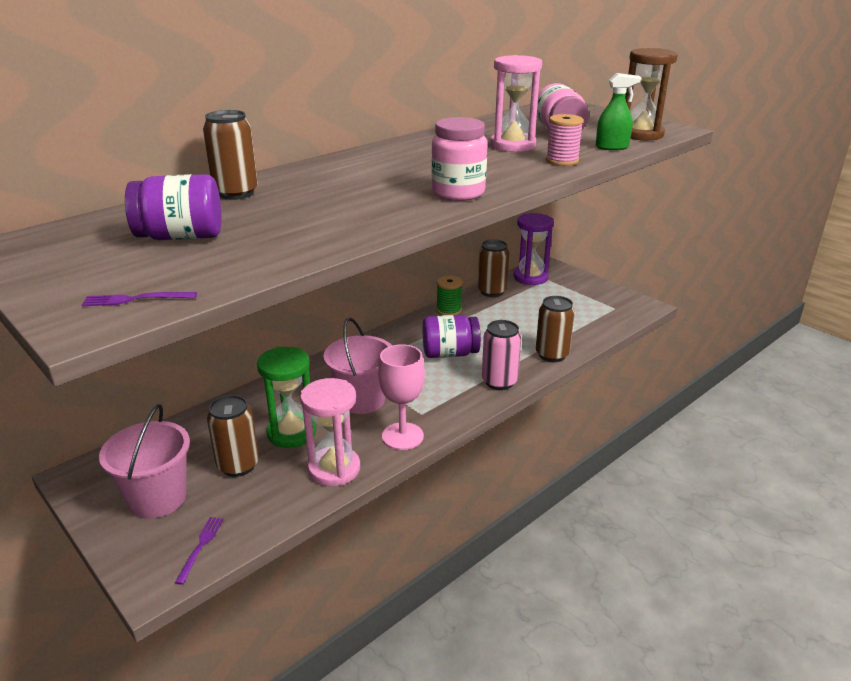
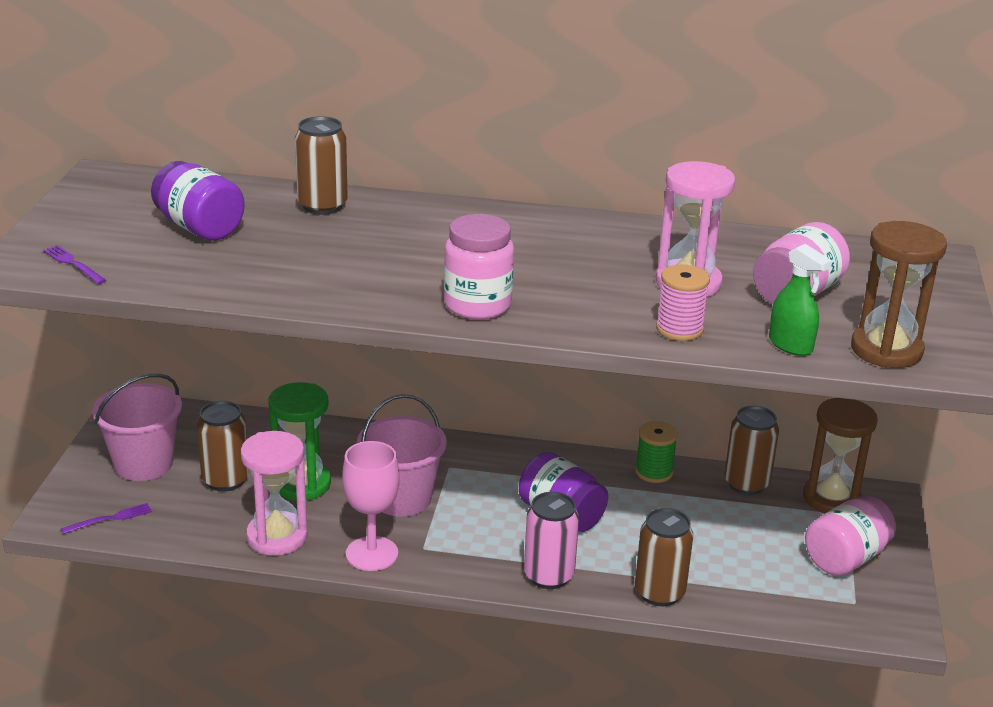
camera: 50 degrees right, 0 degrees up
purple hourglass [514,213,554,285] -> brown hourglass [803,398,878,513]
none -> pink jar [805,496,896,576]

